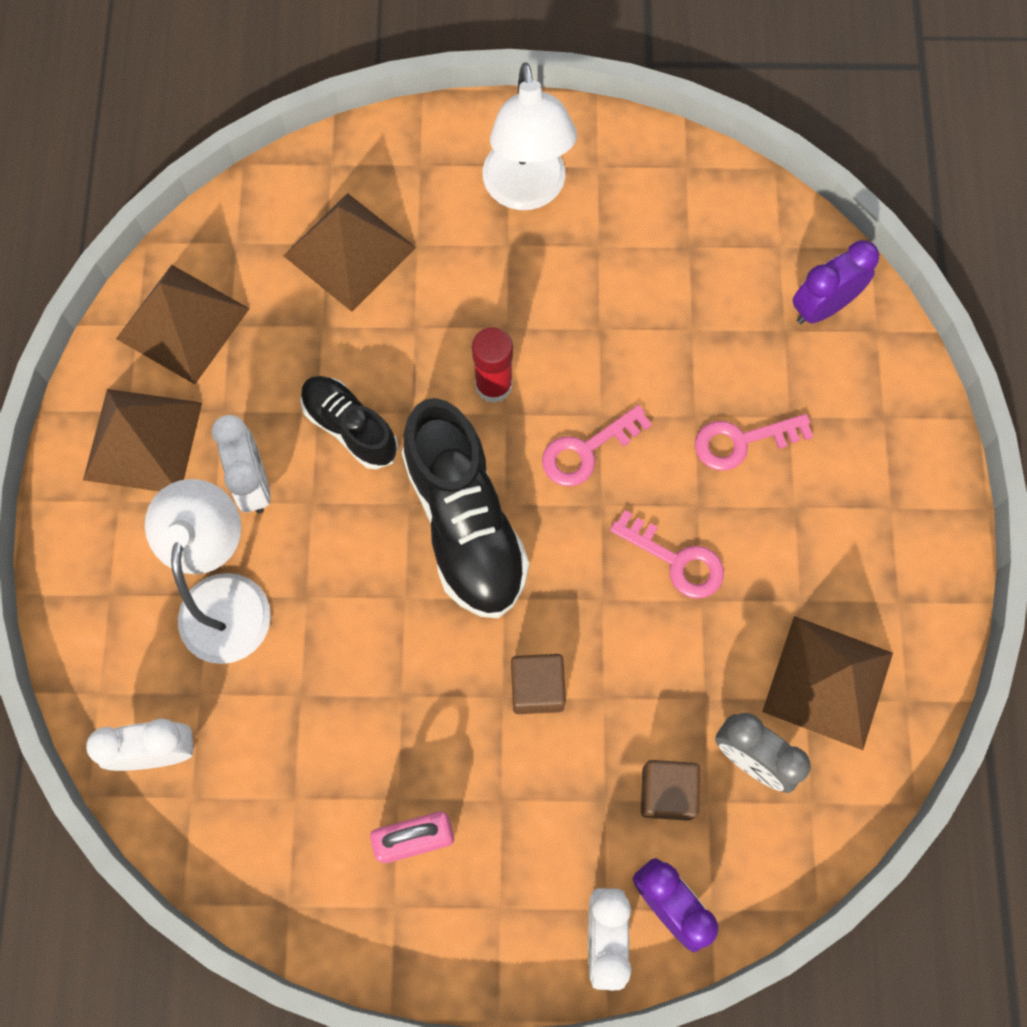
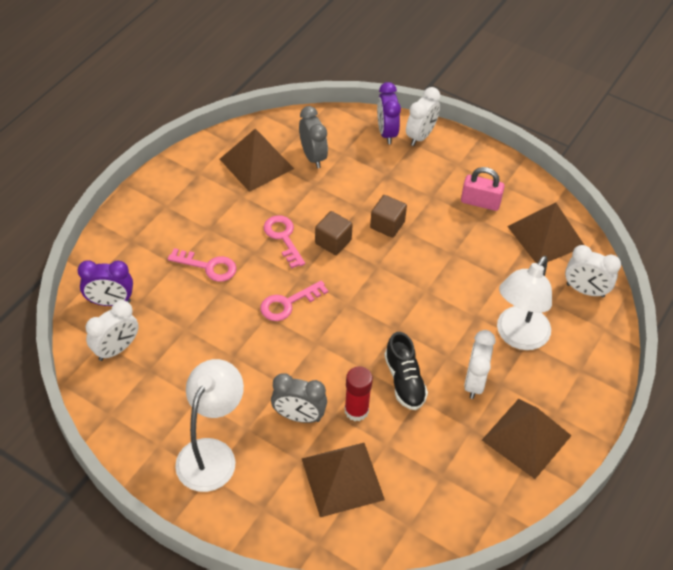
camera: 150 degrees left, 20 degrees down
brown pyramid [116,265,250,384] -> brown pyramid moved to [507,202,584,263]
black shoe [402,398,529,618] -> none
red glue stick [472,327,513,403] -> red glue stick moved to [345,366,373,421]
pink key [542,405,652,486] -> pink key turned 150 degrees clockwise [260,281,328,321]
brown cube [641,760,700,821] -> brown cube moved to [315,211,353,255]
none -> white clock [86,300,139,361]
none -> grey clock [271,373,327,423]

